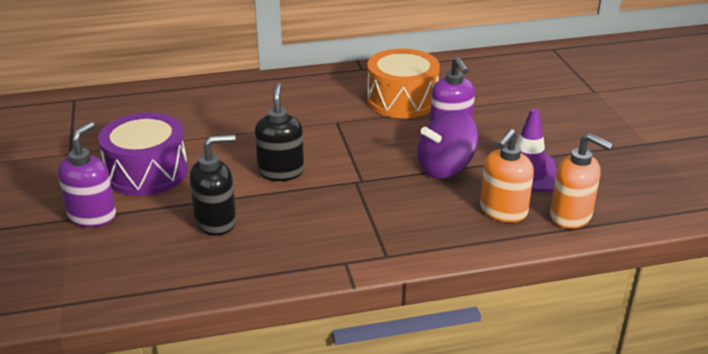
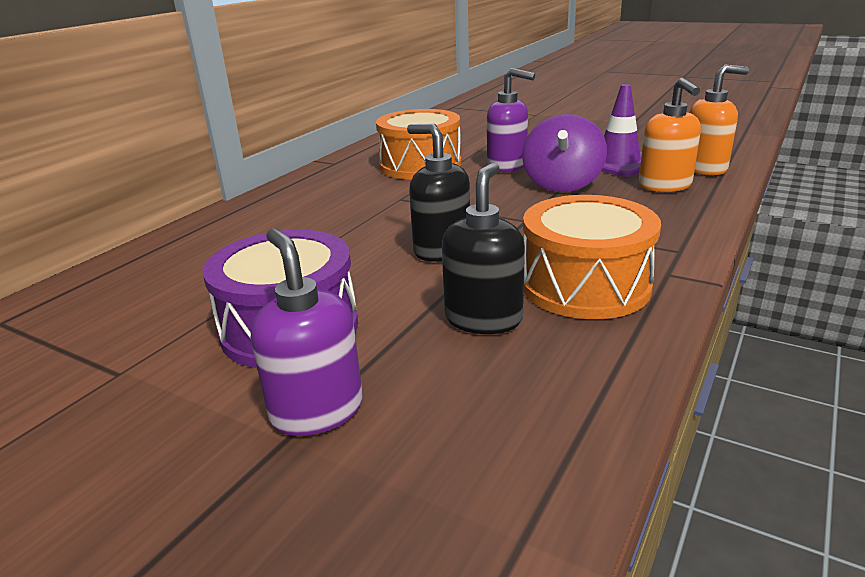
camera: 45 degrees left, 5 degrees down
none -> orange drum [523,195,661,319]

